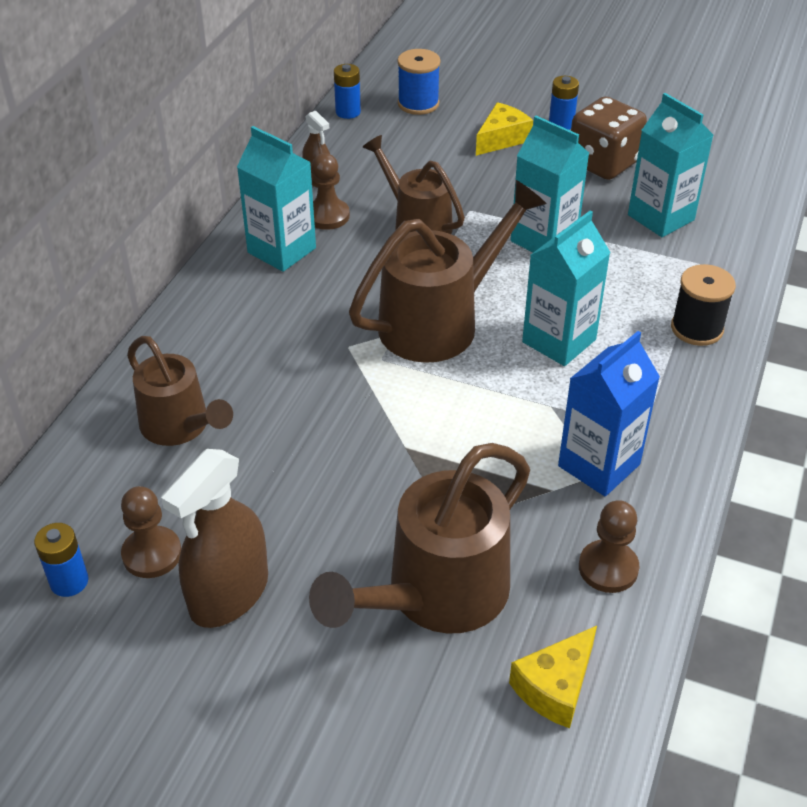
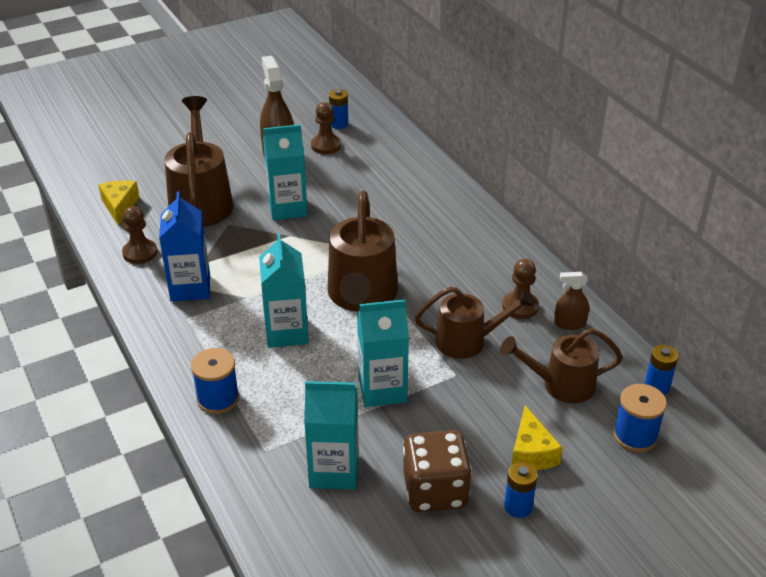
camera: 130 degrees right, 5 degrees down
brown watering can [127,336,233,446] -> brown watering can moved to [500,328,623,403]
turquoise carton [237,126,316,272] -> turquoise carton moved to [263,125,308,220]
black spool [671,264,736,346] -> blue spool [191,348,239,414]

